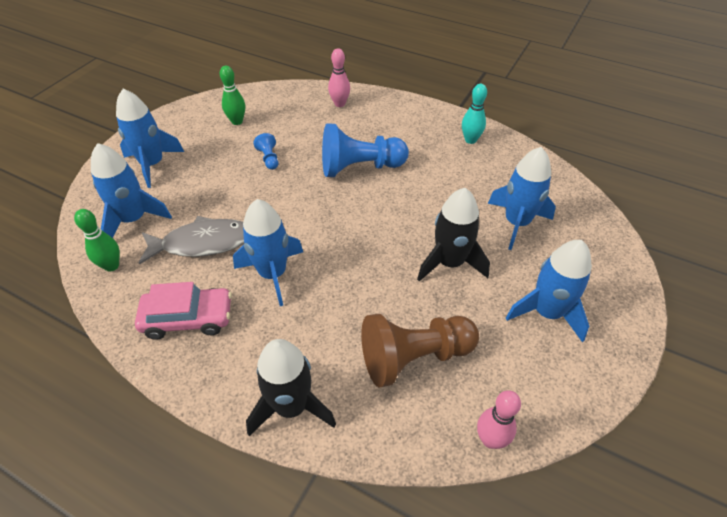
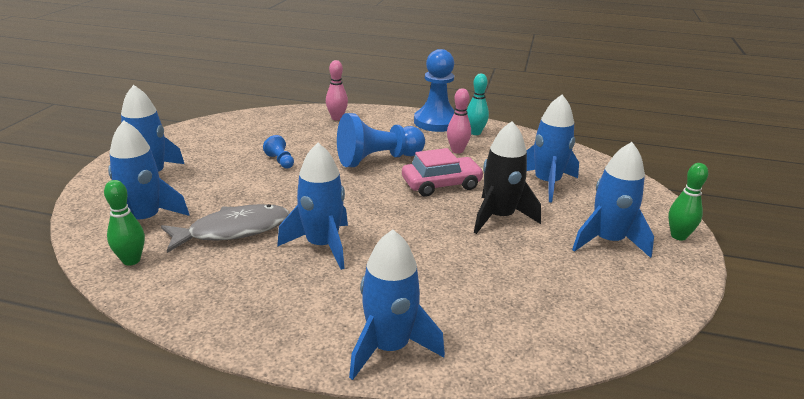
camera: 15 degrees left, 20 degrees down
pink car [135,282,232,339] -> pink car moved to [402,148,484,197]
green bowling pin [220,66,245,125] -> green bowling pin moved to [668,163,708,241]
black rocket [246,339,336,436] -> blue rocket [349,230,445,380]
brown pawn [361,314,479,388] -> none
pink bowling pin [477,390,521,449] -> pink bowling pin moved to [447,88,471,154]
none -> blue pawn [414,49,454,132]

